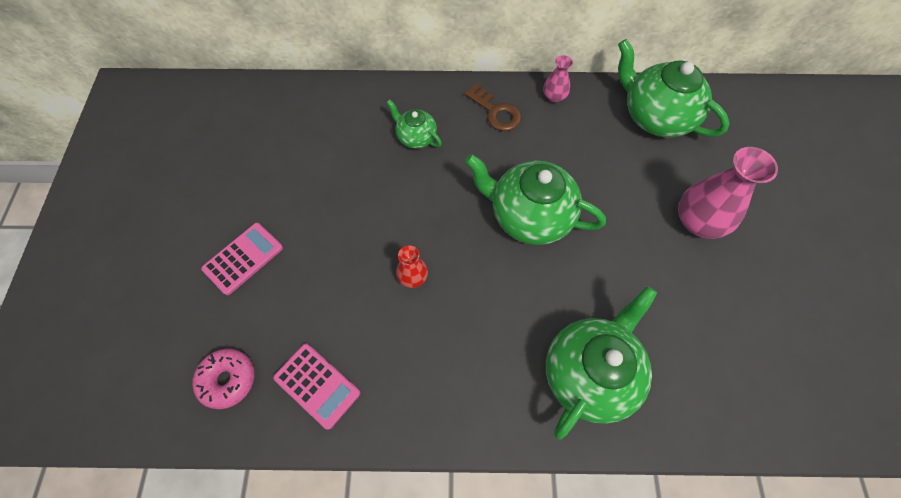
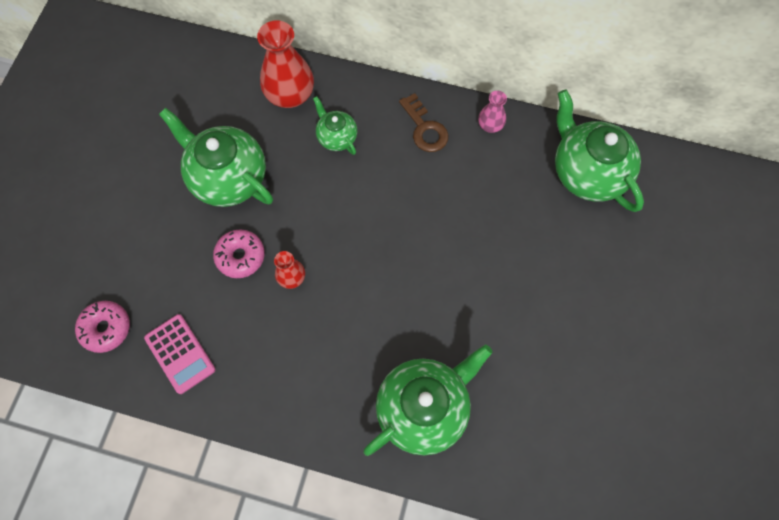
camera: 15 degrees right, 5 degrees up
pink calculator [201,223,283,295] -> none
green teapot [465,154,606,245] -> green teapot moved to [159,108,273,207]
pink vase [678,147,778,239] -> none
none -> pink donut [213,230,265,278]
none -> red vase [257,20,314,108]

